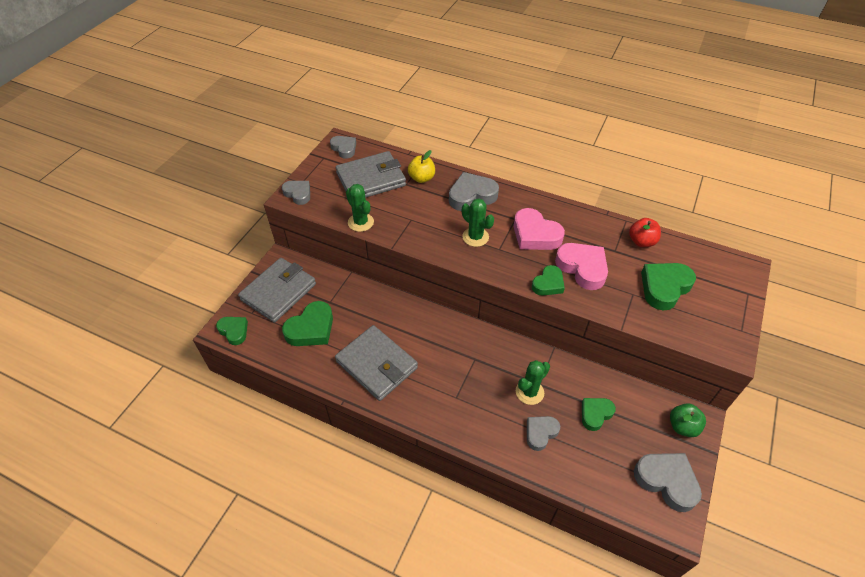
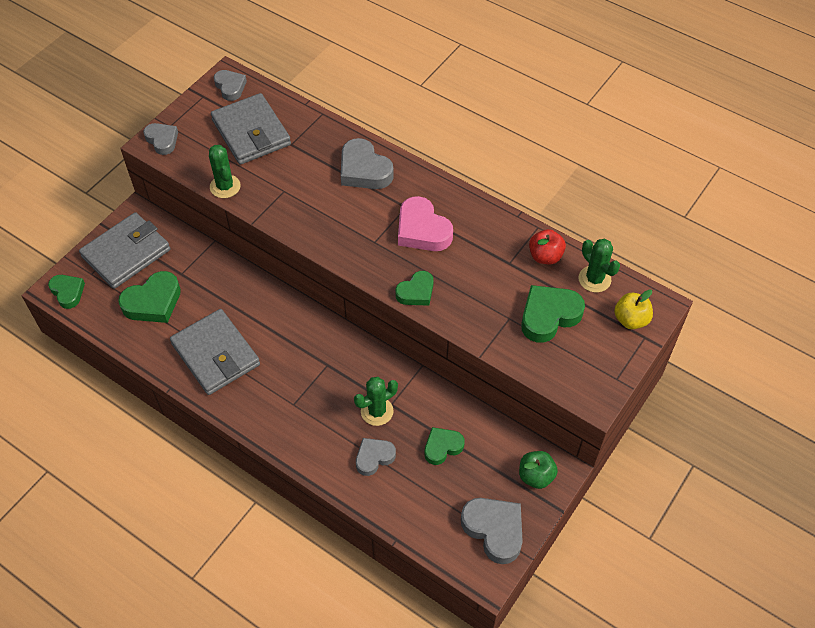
camera: 10 degrees right, 5 degrees up
grey wallet [336,151,406,198] -> grey wallet turned 75 degrees clockwise [211,93,291,165]
yellow apple [408,150,435,183] -> yellow apple moved to [614,289,653,329]
grey heart [449,172,499,211] -> grey heart turned 120 degrees counterclockwise [341,138,394,189]
green cactus [462,198,494,247] -> green cactus moved to [579,239,620,293]
pink heart [555,243,608,290] -> none

